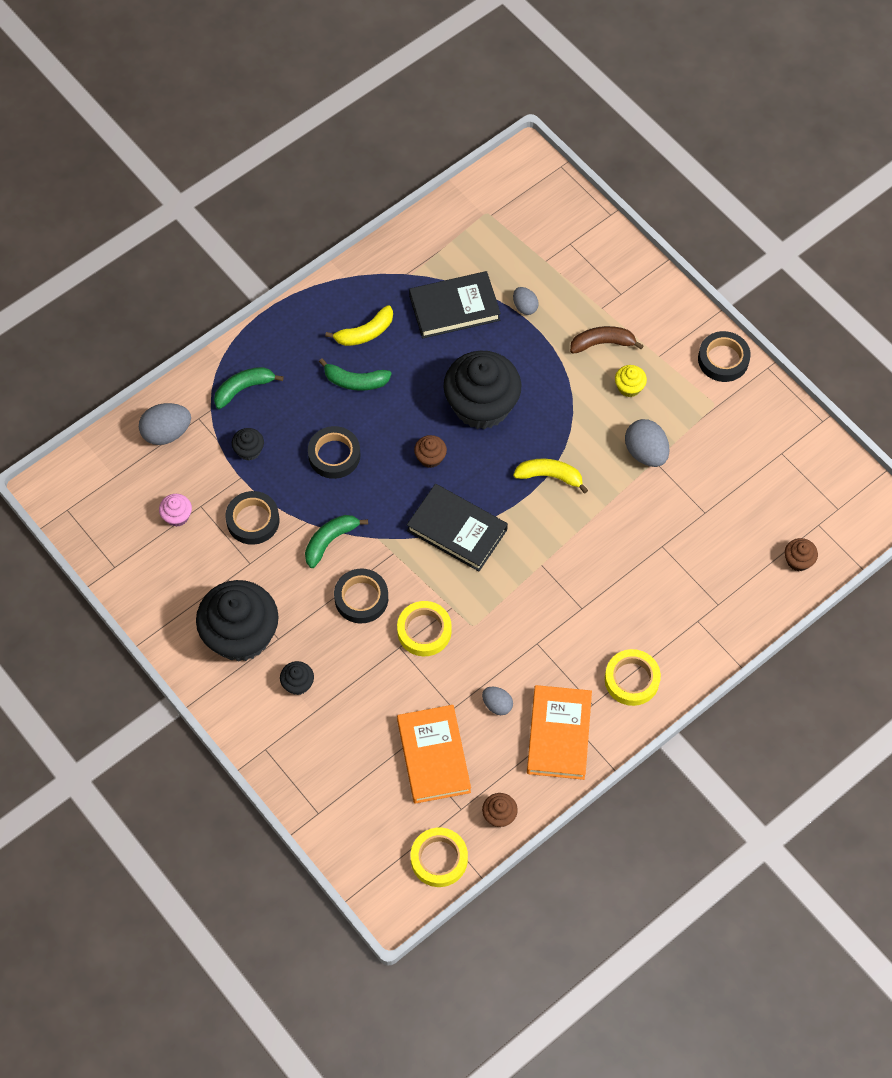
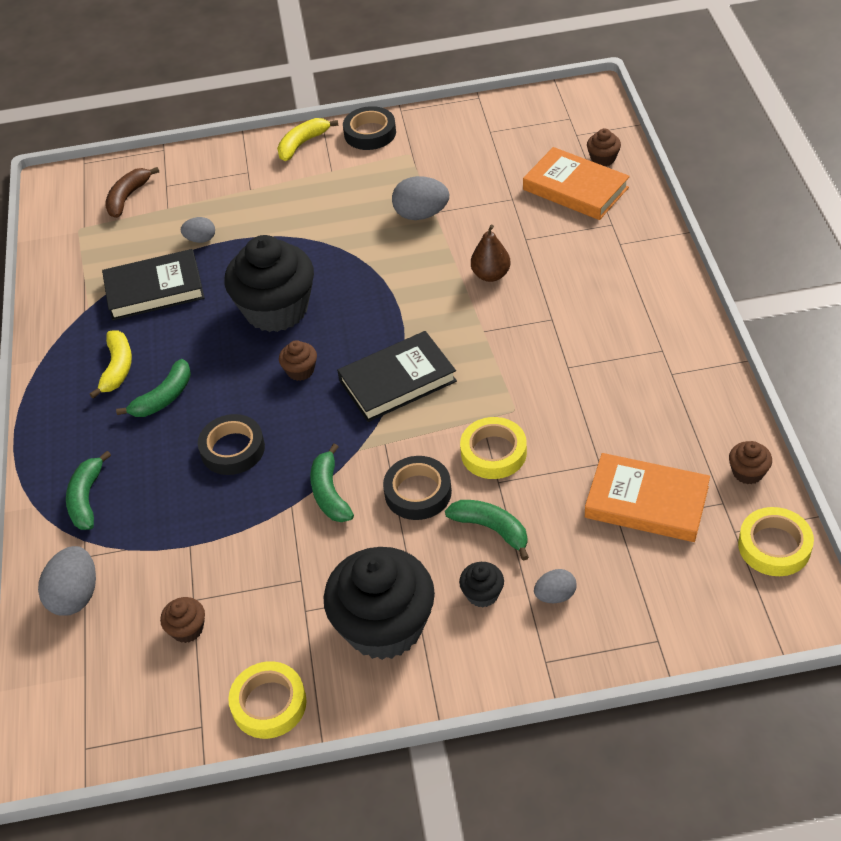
camera: 55 degrees left, 15 degrees down
pink cupcake [159,494,192,527] -> brown cupcake [160,597,205,643]
black tape [225,491,280,545] -> none
black cupcake [232,428,264,461] -> none
black book [409,271,501,338] -> black book turned 60 degrees clockwise [102,249,205,320]
grey egg [482,687,513,715] -> grey egg moved to [534,569,576,603]
yellow banana [513,459,588,493] -> yellow banana moved to [277,118,339,161]
orange book [527,685,592,780] -> orange book moved to [523,147,630,220]
brown banana [570,326,644,354] -> brown banana moved to [105,167,159,218]
yellow tape [605,649,661,706] -> yellow tape moved to [228,661,307,739]
yellow cupcake [615,365,647,397] -> none
none -> green banana [445,500,529,561]
none -> brown pear [471,225,511,282]

